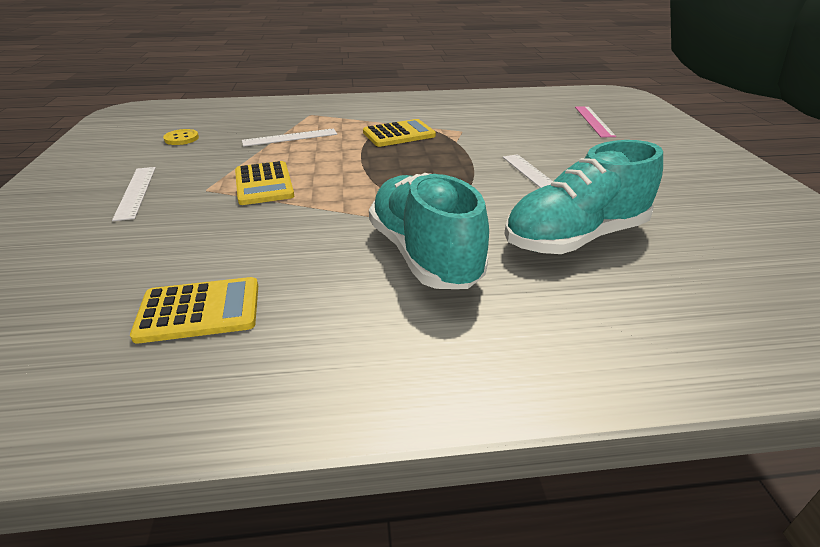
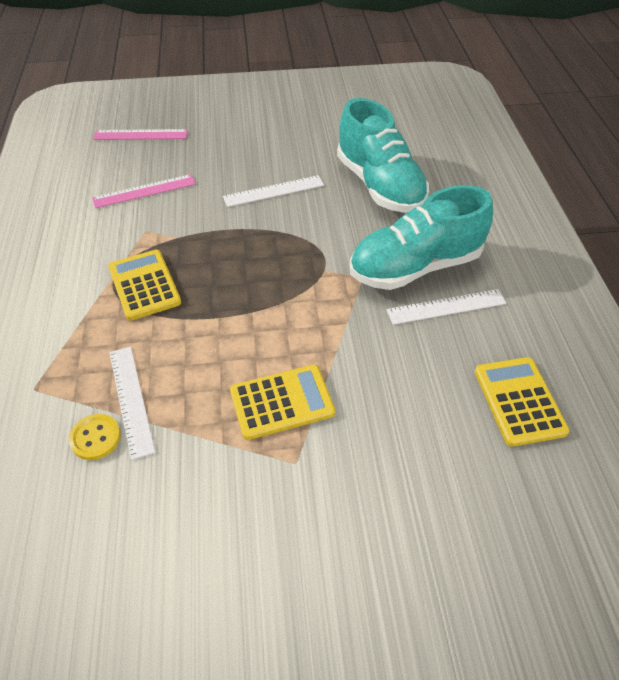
camera: 90 degrees left, 15 degrees up
white ruler [112,167,156,221] -> white ruler moved to [386,289,506,325]
yellow button [163,129,199,145] -> yellow button moved to [69,414,121,460]
none -> pink ruler [92,174,196,208]

